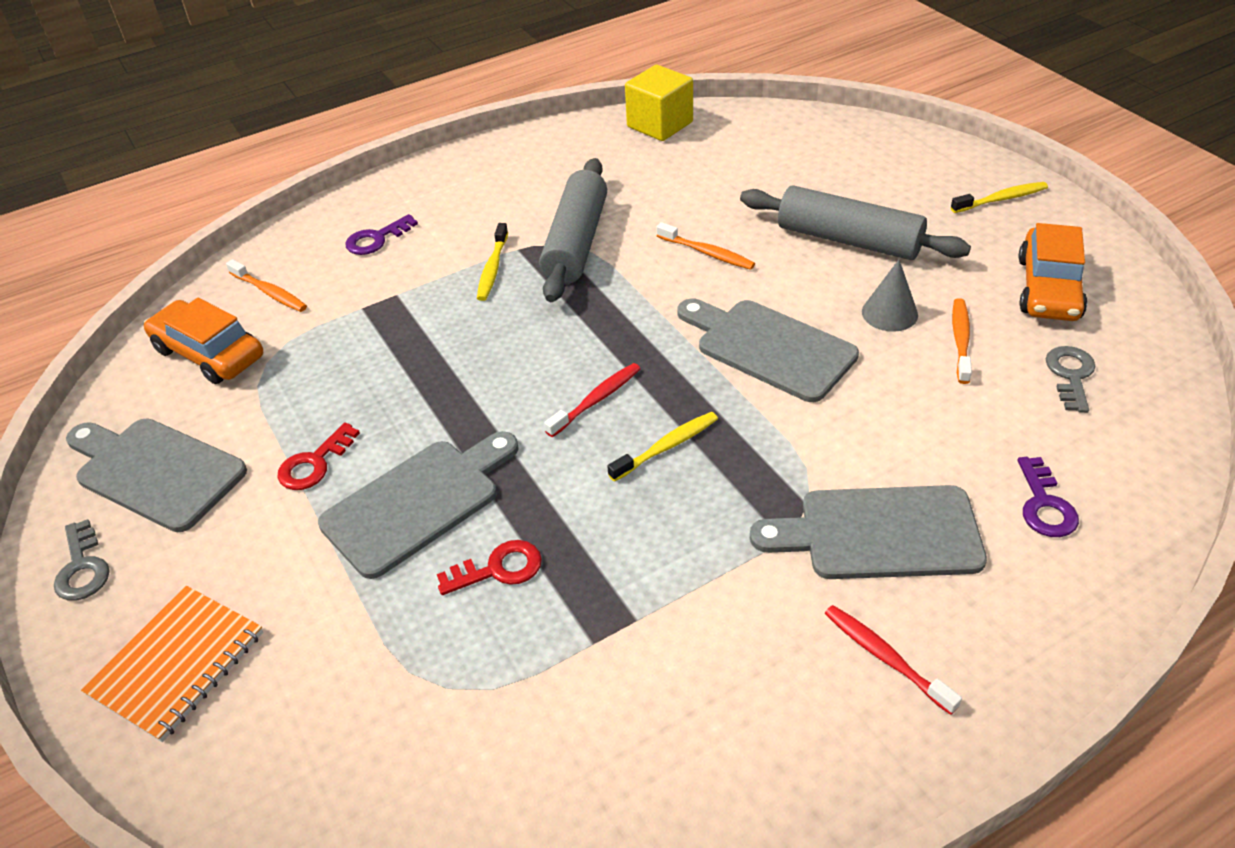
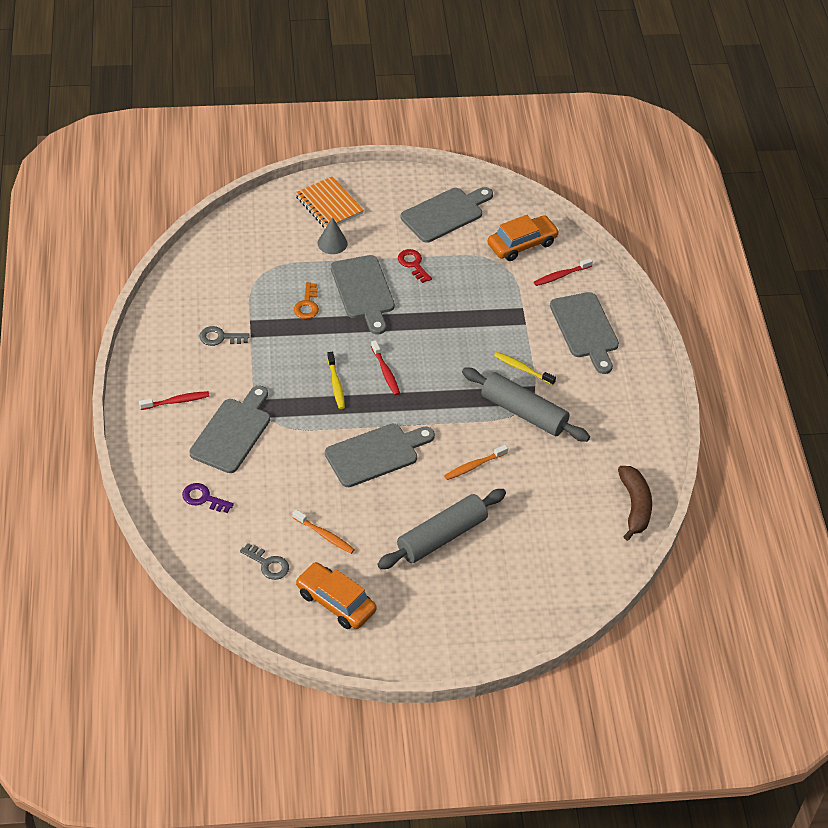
camera: 110 degrees right, 5 degrees up
grey key [54,519,110,601] -> grey key moved to [199,326,250,346]
orange toothbrush [226,259,307,312] -> red toothbrush [534,258,593,286]
purple key [345,214,418,255] -> grey cutting board [550,292,619,374]
red key [437,540,542,595] -> orange key [294,282,319,319]
yellow cube [625,65,693,141] -> brown banana [618,466,652,541]
grey cone [862,260,918,332] -> grey cone moved to [317,217,348,254]
yellow toothbrush [951,182,1048,213] -> none

